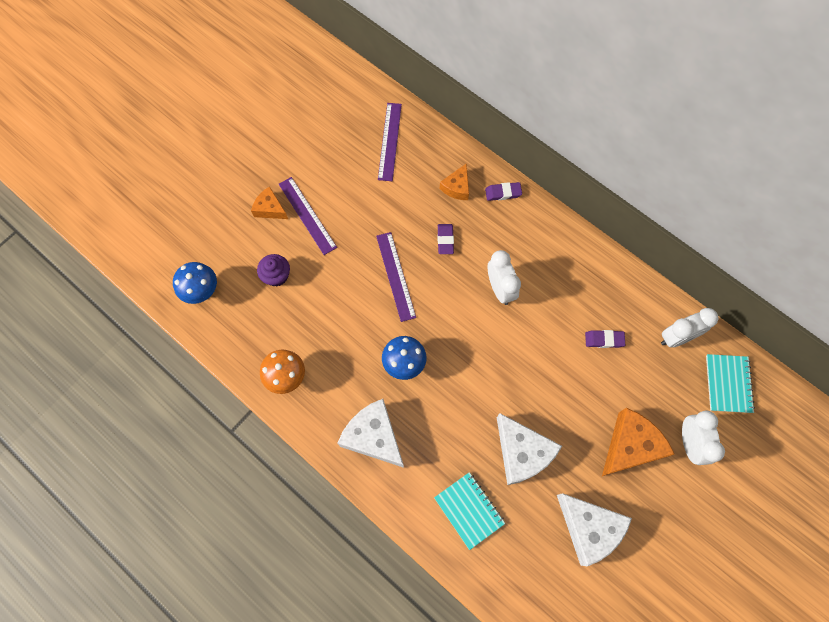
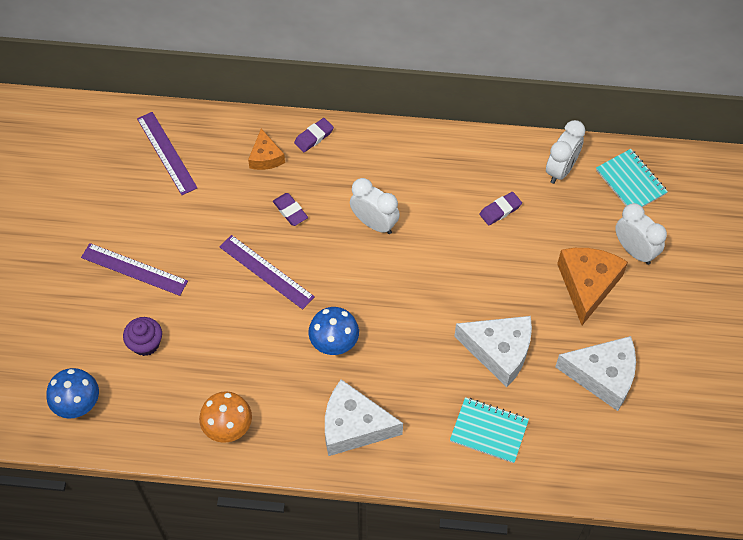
camera: 35 degrees left, 10 degrees down
orange cheese [251,186,288,219] -> none

